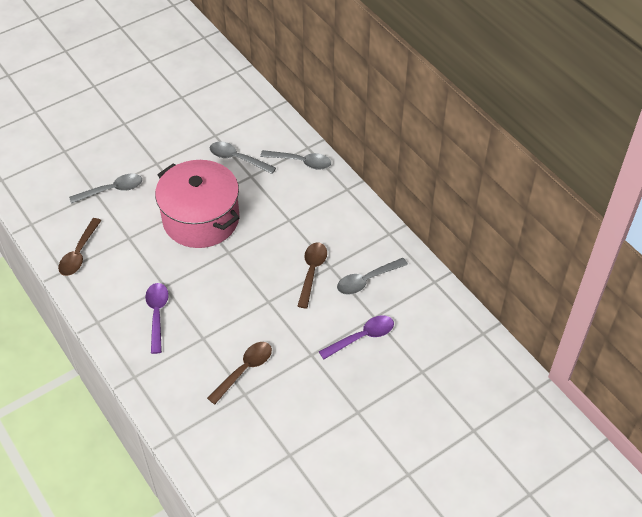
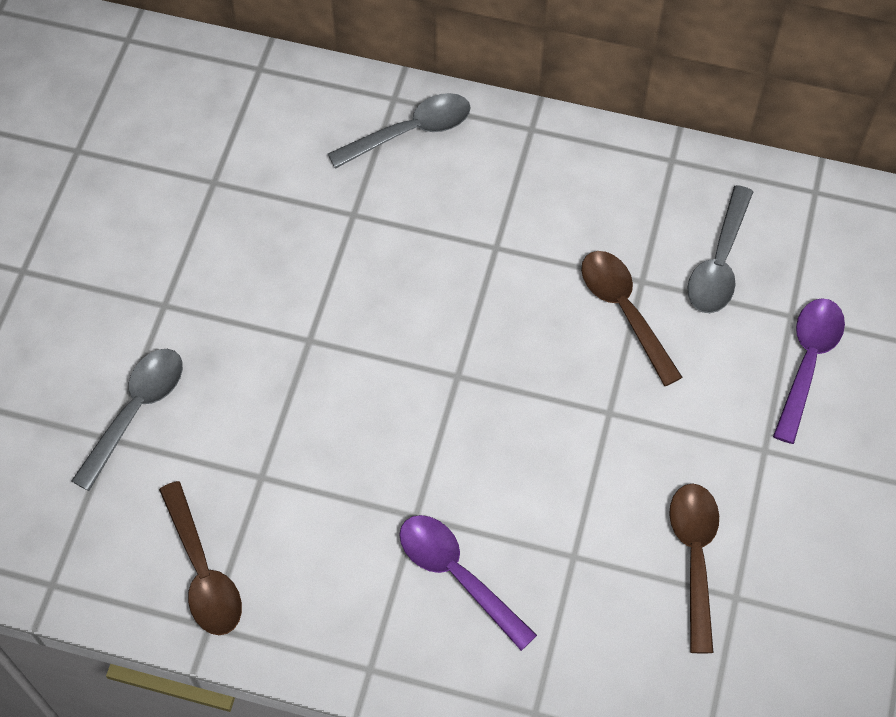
camera: 40 degrees left, 10 degrees up
pink pot [155,160,239,248] -> none
grey spoon [210,142,276,174] -> none

